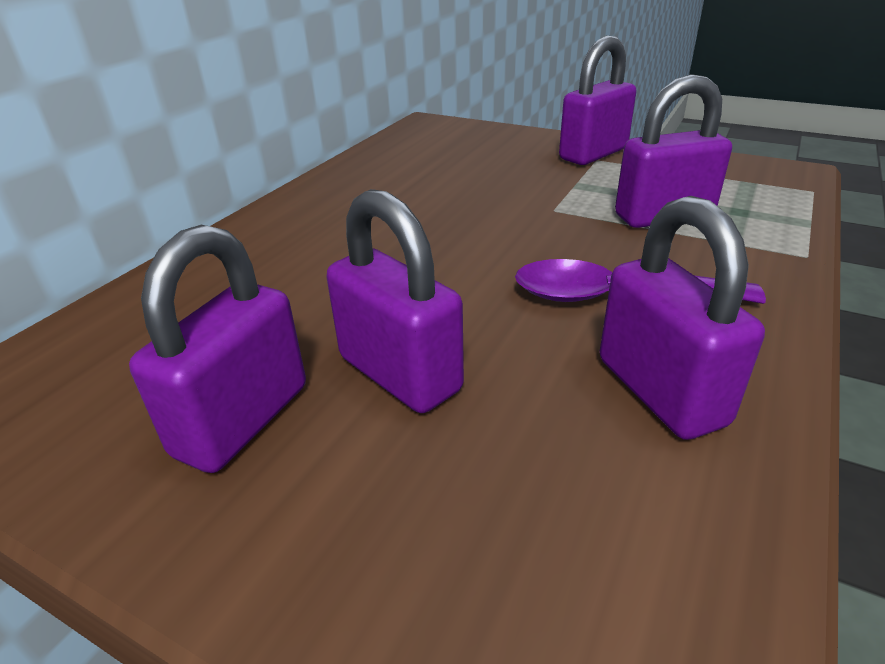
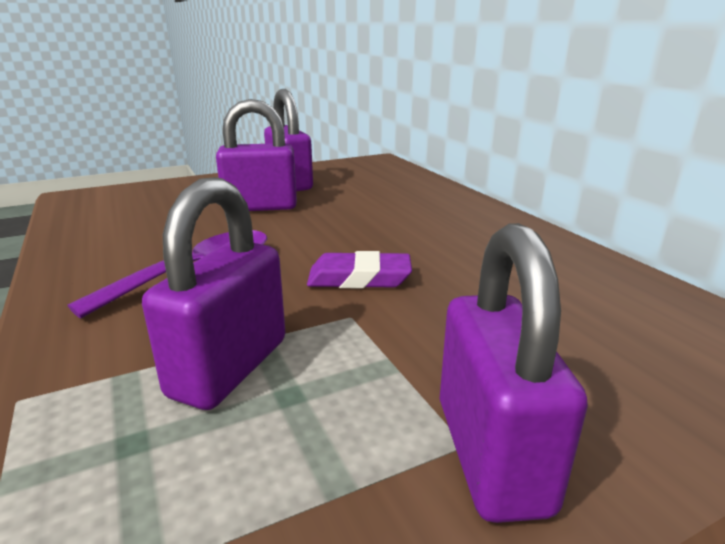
camera: 125 degrees right, 10 degrees down
purple padlock [599,196,765,440] -> none
none -> purple eraser [307,251,412,288]

